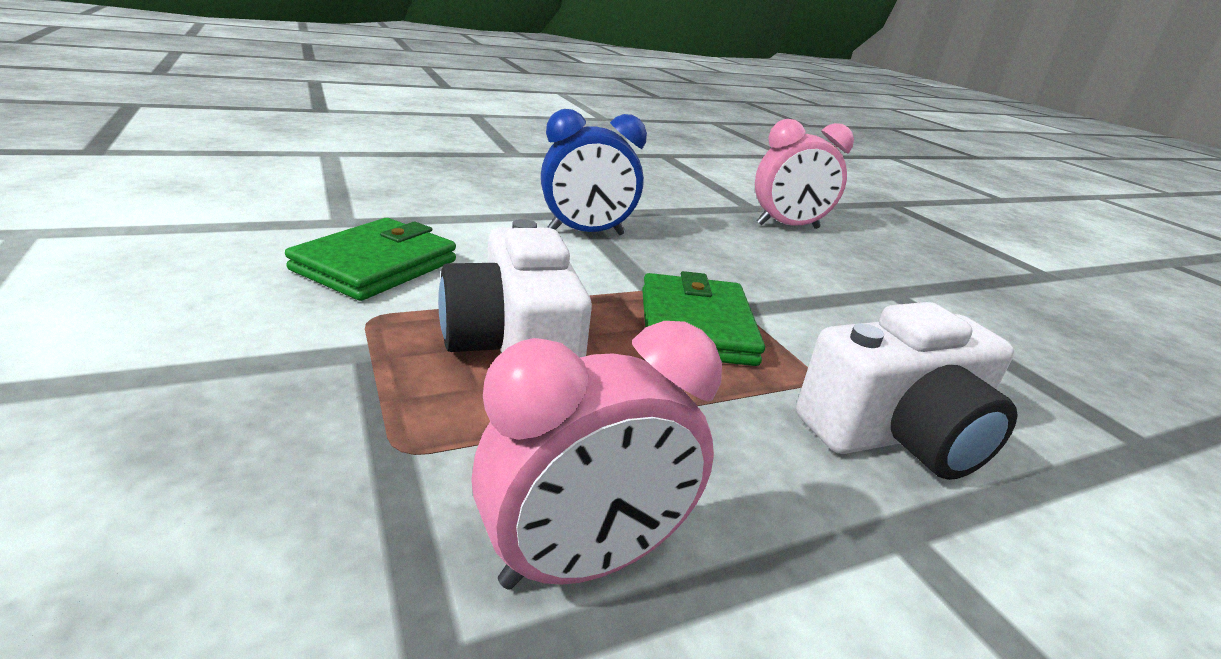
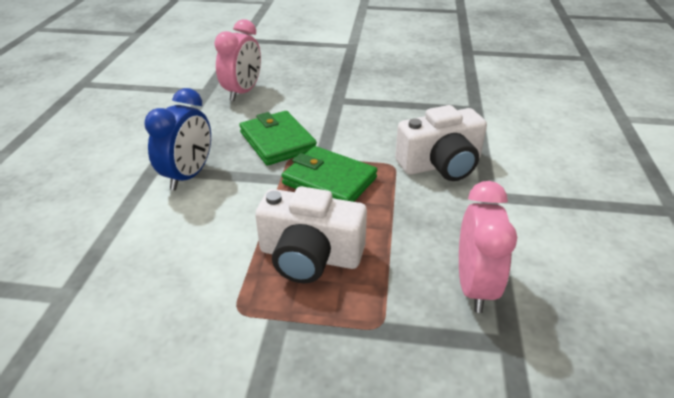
camera: 55 degrees left, 10 degrees up
green wallet [285,218,456,301] -> green wallet moved to [239,111,317,166]
white camera [796,302,1018,480] -> white camera turned 60 degrees clockwise [395,105,487,181]

